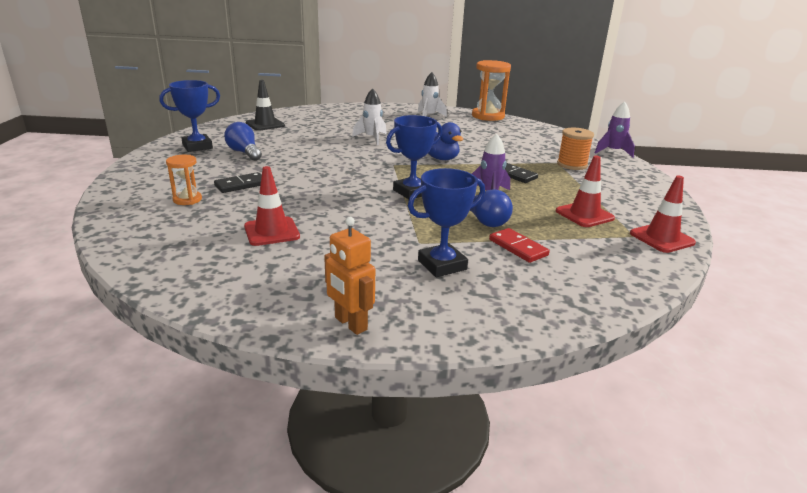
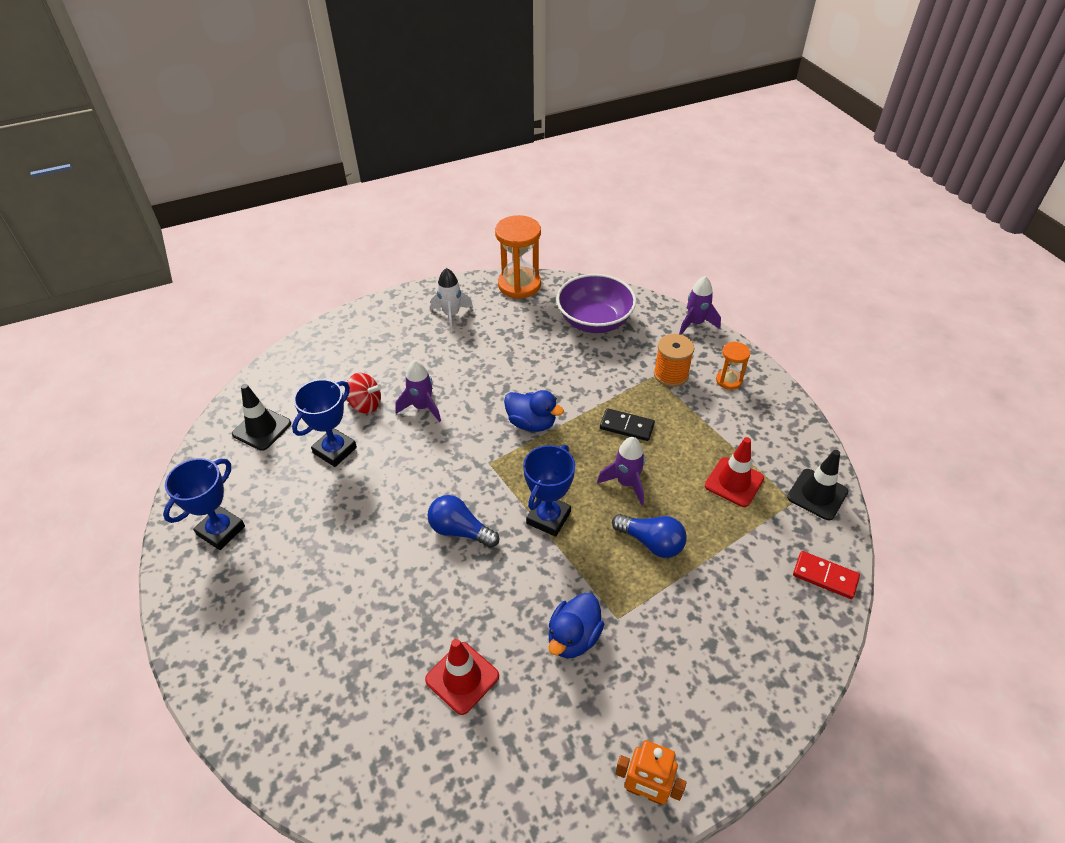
camera: 25 degrees left, 20 degrees up
orange hourglass [166,155,202,205] -> orange hourglass moved to [716,342,750,390]
black domino [214,172,262,193] -> none
blue light bulb [224,122,262,161] -> blue light bulb moved to [428,495,499,548]
white rocket [352,88,387,145] -> purple rocket [396,360,441,422]
blue trophy [408,168,485,277] -> blue trophy moved to [292,379,357,467]
red domino [489,228,549,263] -> red domino moved to [793,551,860,599]
red traffic cone [630,175,696,253] -> black traffic cone [787,450,848,520]
none -> red spinning top [346,373,382,414]
none -> blue duck [548,593,604,658]
none -> purple bowl [556,274,636,333]

